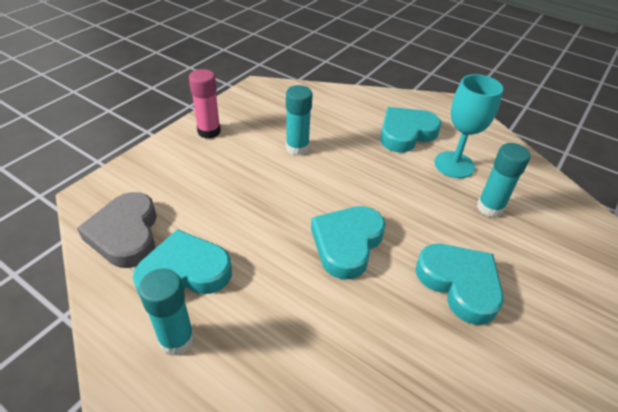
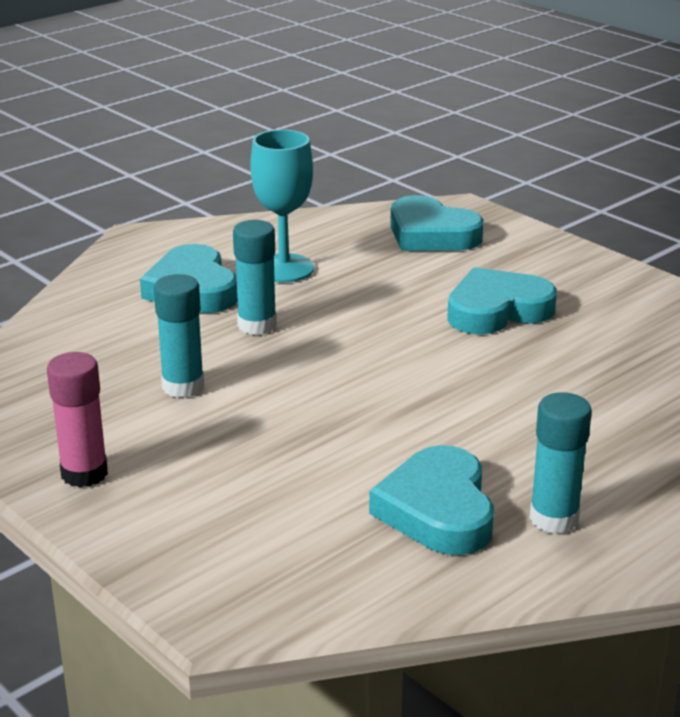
camera: 75 degrees left, 15 degrees down
grey heart [77,192,157,268] -> none
turquoise heart [311,206,386,280] -> turquoise heart moved to [390,195,484,251]
turquoise glue stick [477,143,530,217] -> turquoise glue stick moved to [233,220,277,335]

